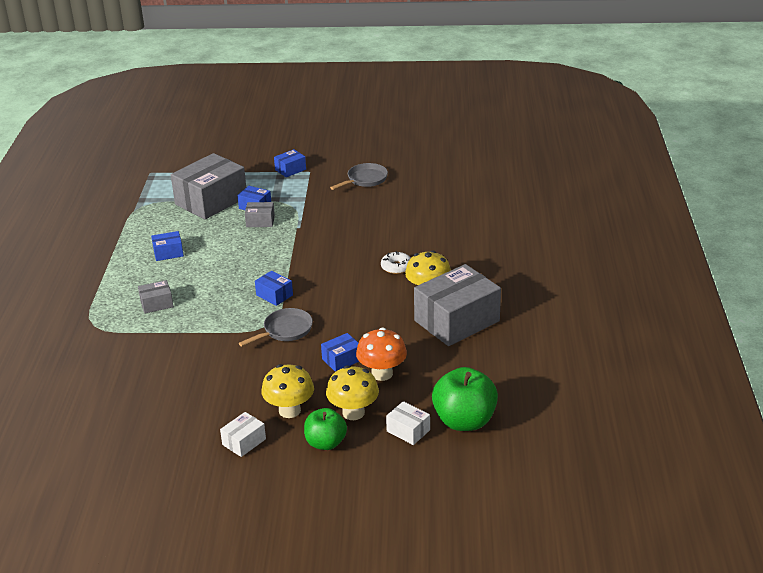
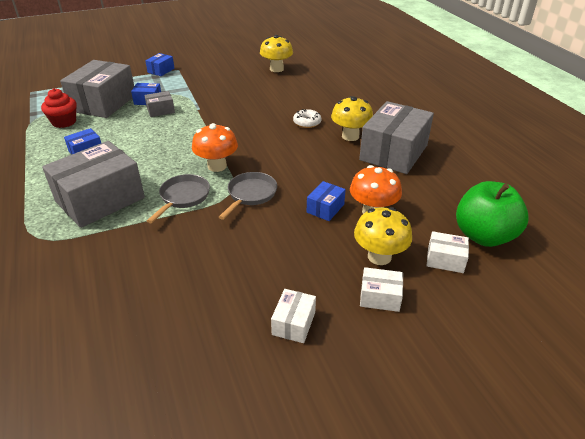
camera: 25 degrees left, 5 degrees up
grey box [138,280,174,313] -> grey box [42,141,145,228], size x2.21
blue box [255,271,293,306] -> orange mushroom [192,123,238,172]
yellow mushroom [261,364,314,418] -> yellow mushroom moved to [260,35,293,72]
green apple [304,408,347,450] -> white box [360,267,403,312]
grey pan [330,163,388,190] -> grey pan moved to [147,174,210,223]
none -> red cupcake [41,88,77,128]

